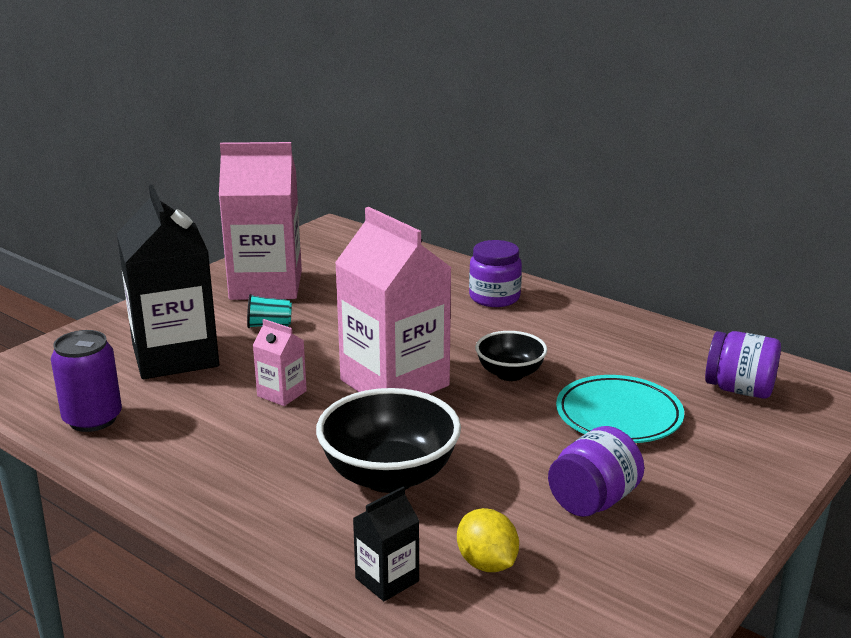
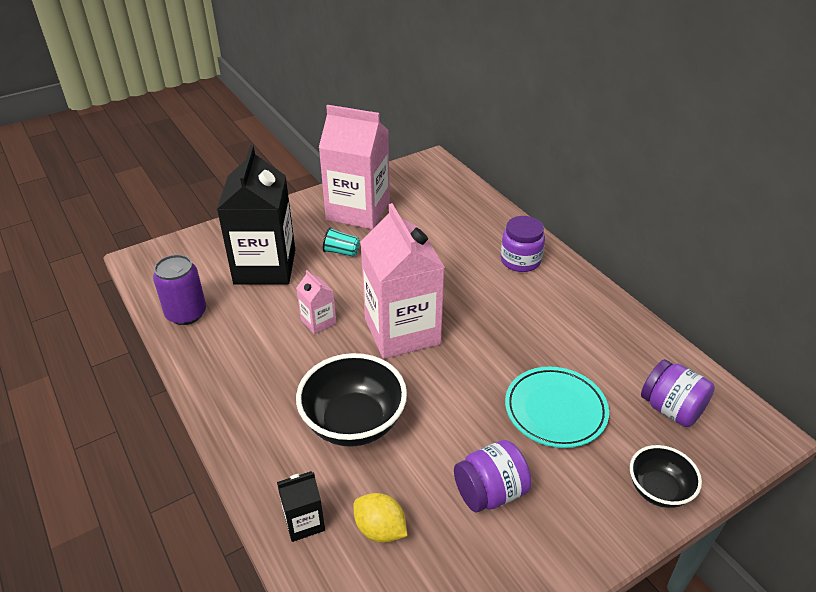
camera: 20 degrees right, 15 degrees up
yellow lemon [457,508,519,572] -> yellow lemon turned 45 degrees counterclockwise [353,493,408,543]
black bowl [475,331,547,381] -> black bowl moved to [630,445,702,508]

